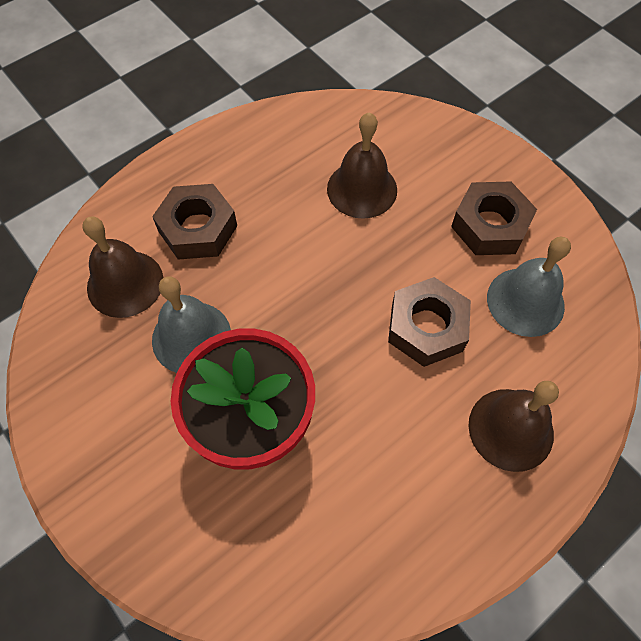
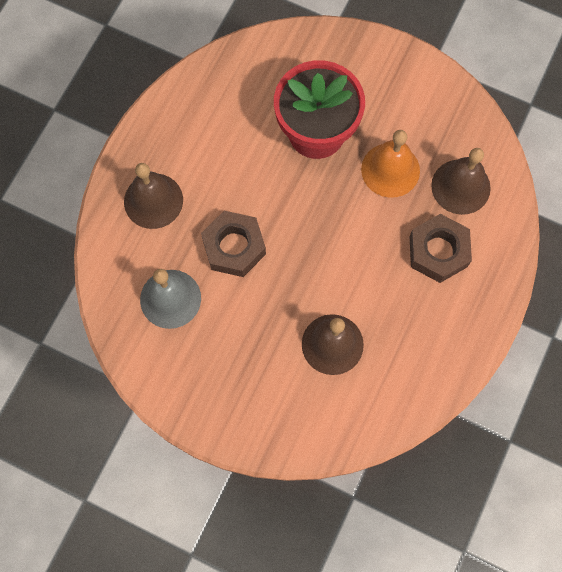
camera: 155 degrees right, 10 degrees up
grey bell [152,276,231,373] -> orange bell [361,130,420,198]
brown nut [451,181,537,255] -> none

